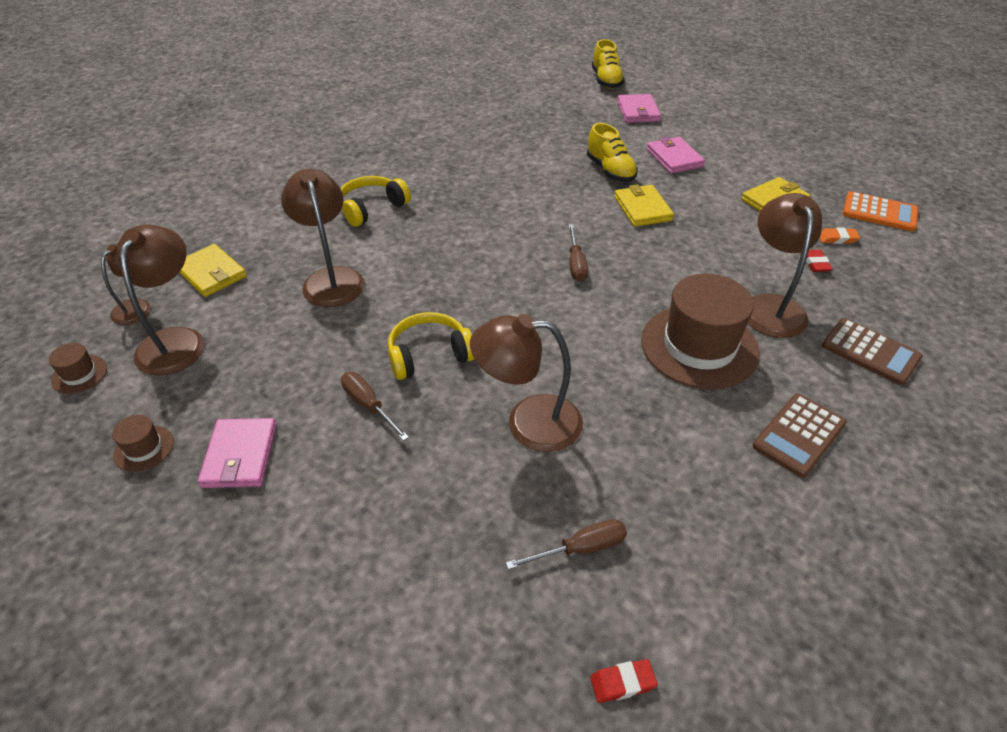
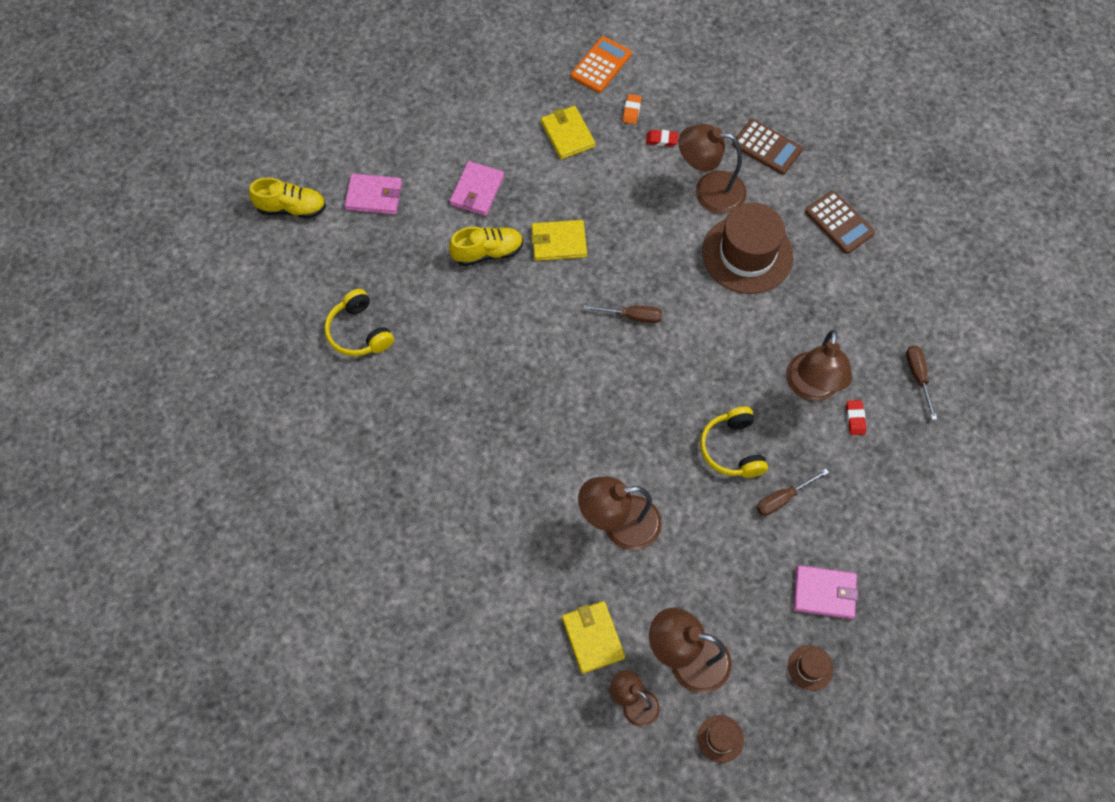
camera: 80 degrees left, 20 degrees up
yellow wallet [179,244,247,297] -> yellow wallet turned 75 degrees counterclockwise [562,601,625,674]
yellow headphones [341,176,411,227] -> yellow headphones moved to [324,289,394,356]
red eraser [590,659,658,703] -> red eraser moved to [846,400,866,435]
pink wallet [646,137,705,174] -> pink wallet turned 60 degrees counterclockwise [450,161,504,216]
brown calculator [822,318,923,385] -> brown calculator turned 75 degrees clockwise [732,119,803,175]

